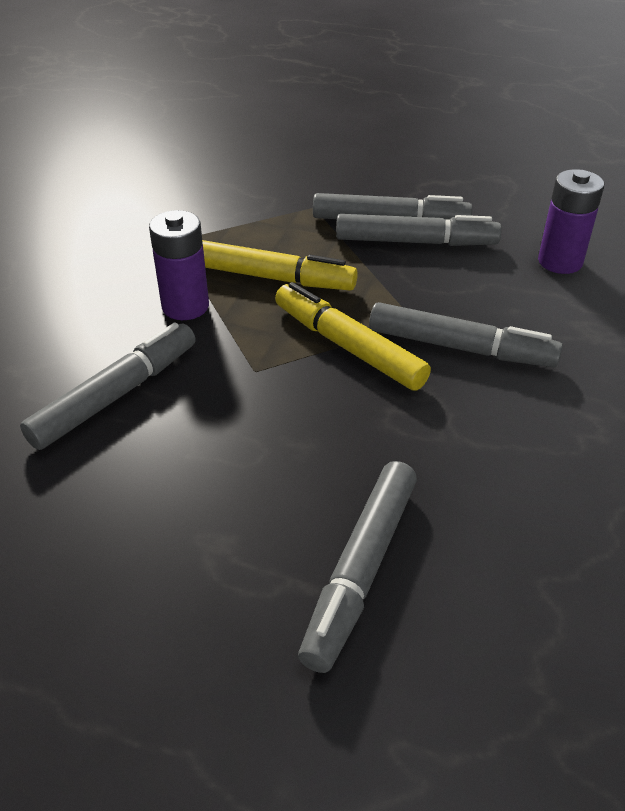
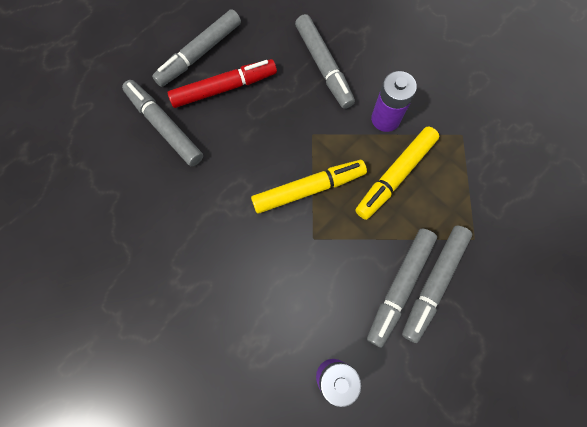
camera: 115 degrees right, 30 degrees up
grey marker [369,302,563,368] -> grey marker moved to [152,9,241,87]
none -> red marker [168,59,277,108]

